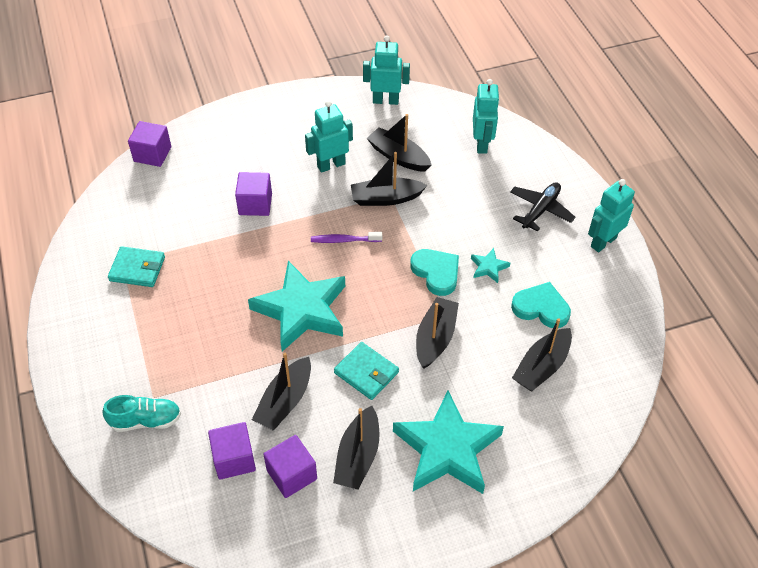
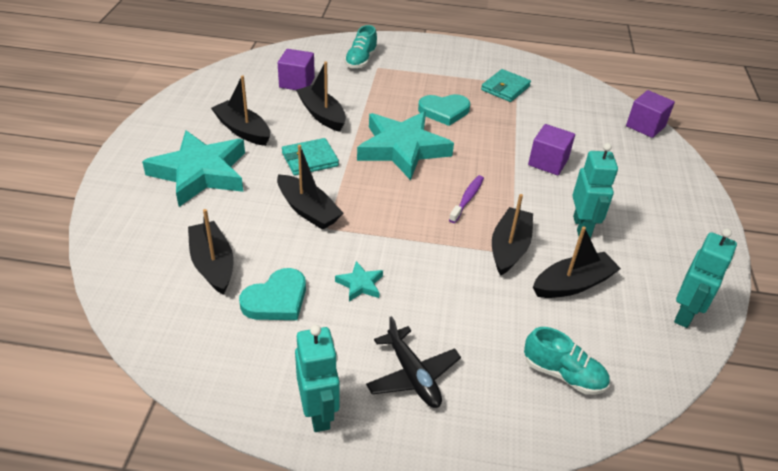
camera: 115 degrees right, 10 degrees down
purple cube [263,435,317,498] -> none
turquoise heart [410,249,459,296] -> turquoise heart moved to [418,94,470,126]
turquoise robot [473,79,500,154] -> turquoise shoe [524,327,609,395]

